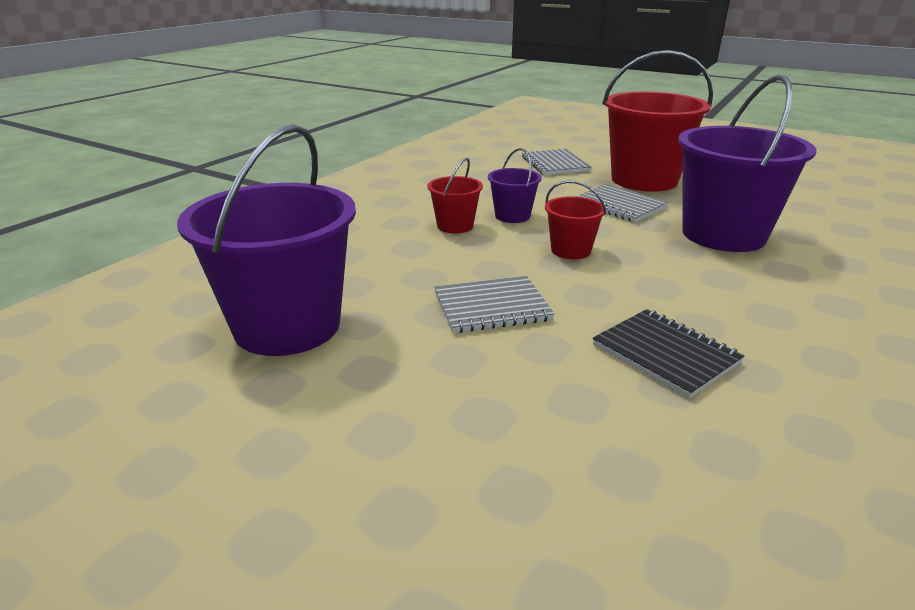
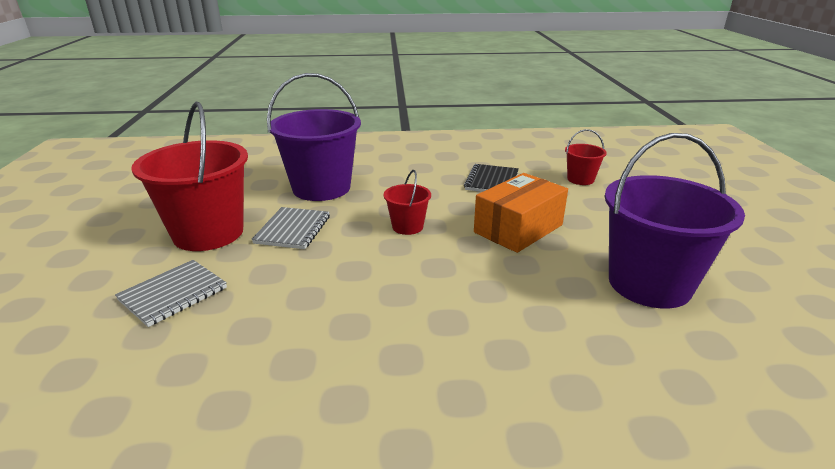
camera: 125 degrees left, 0 degrees up
red bucket [427,158,483,233] -> red bucket moved to [565,129,607,185]
grey notebook [434,276,554,333] -> orange box [474,173,568,253]
purple bucket [488,148,542,223] -> none

